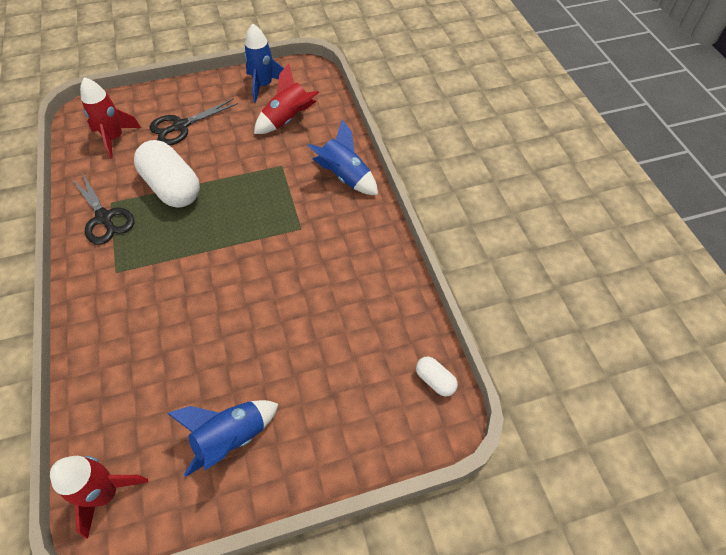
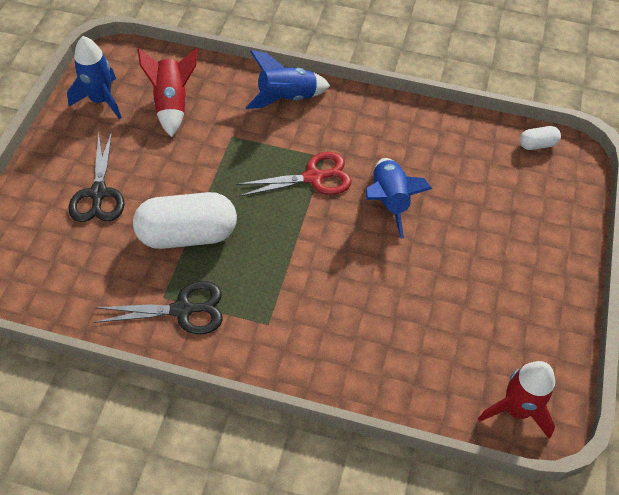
camera: 60 degrees left, 0 degrees up
red rocket [80,77,141,159] -> none
blue rocket [167,400,279,477] -> blue rocket moved to [366,158,432,239]
none -> red scissors [236,152,352,197]

